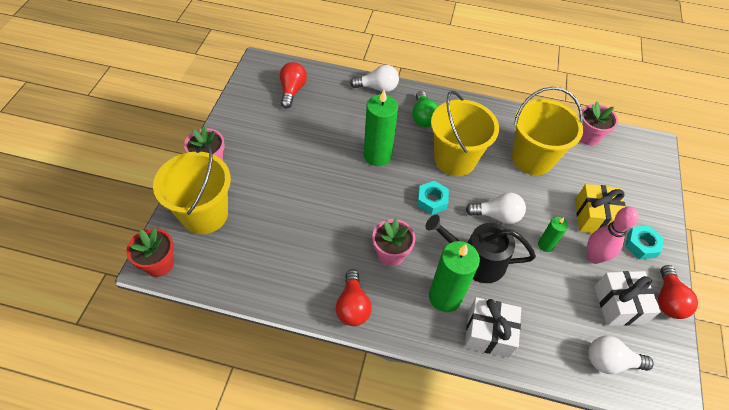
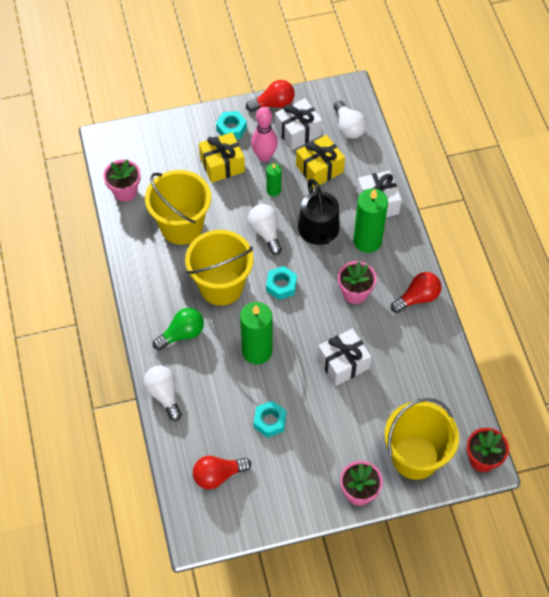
camera: 115 degrees left, 5 degrees up
none -> turquoise nut [254,401,287,438]
none -> yellow gift [296,135,345,188]
none -> white gift [318,328,371,386]

